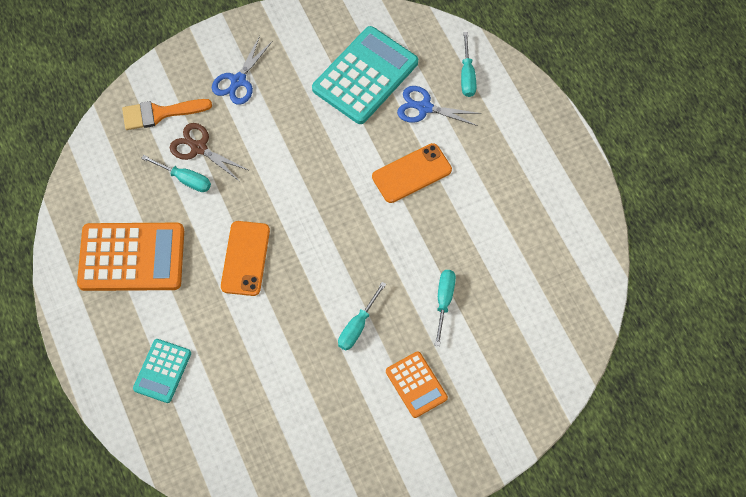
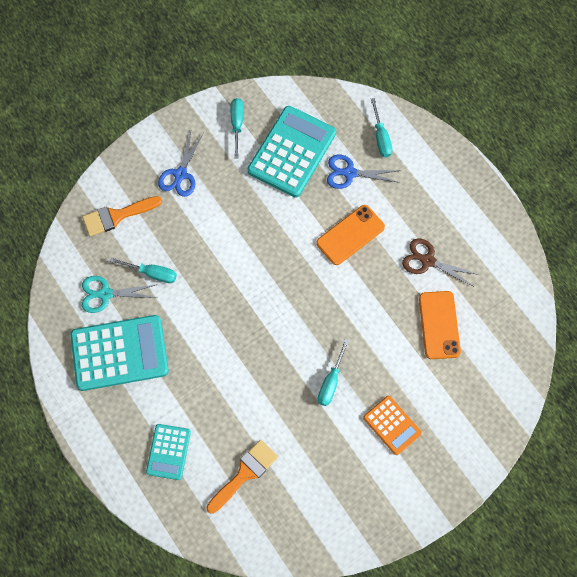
camera: 10 degrees left, 5 degrees up
orange calculator [77,223,184,291] -> turquoise calculator [70,315,169,391]
brown scissors [170,123,248,181] -> brown scissors moved to [402,238,479,286]
orange phone [221,221,270,296] -> orange phone moved to [419,291,461,359]
turquoise screwdriver [435,270,456,346] -> turquoise screwdriver moved to [231,98,244,159]
none -> turquoise scissors [82,276,158,313]
none -> orange brush [206,440,278,514]

